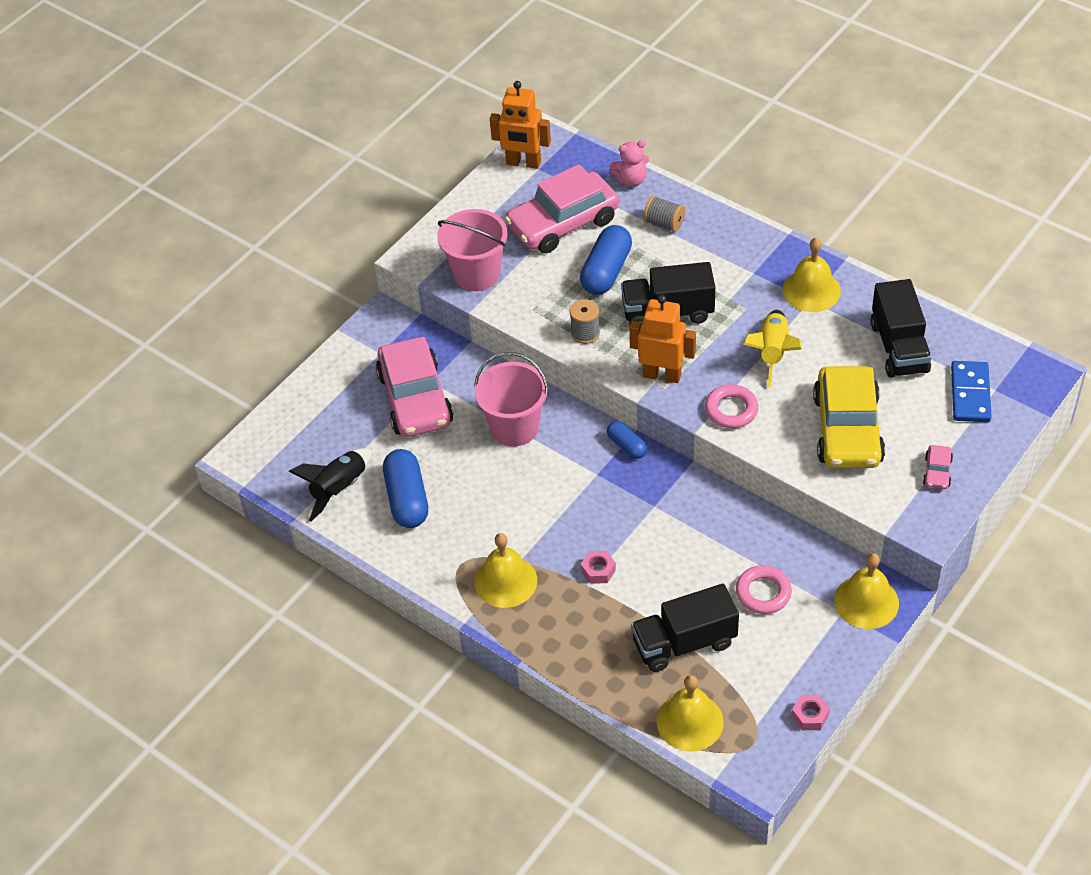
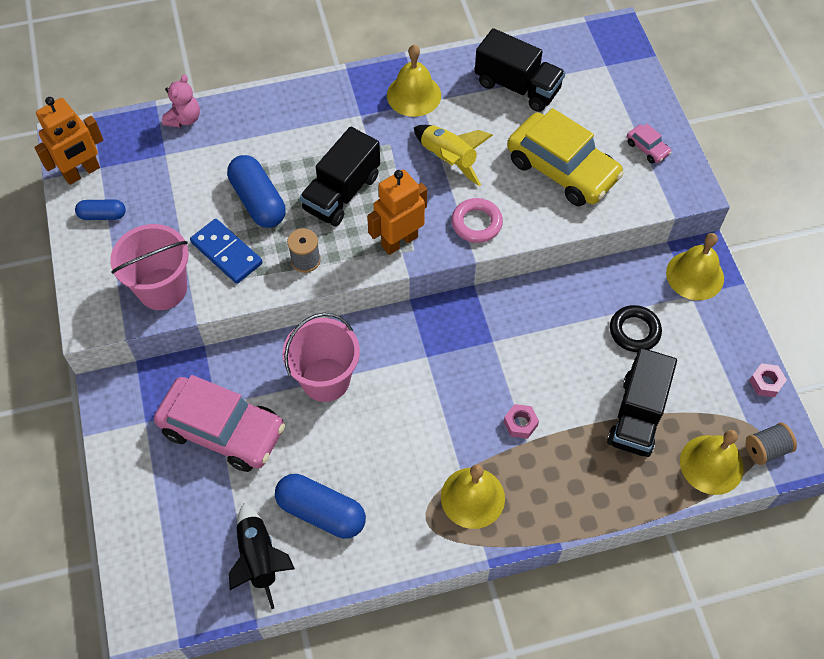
camera: 55 degrees left, 10 degrees up
pink car [505,164,619,253] -> none
blue capsule [607,421,647,459] -> blue capsule moved to [75,199,126,220]
grey spool [643,196,685,232] -> grey spool moved to [746,422,797,465]
pink ring [736,565,792,614] -> black ring [610,305,662,352]
blue domino [951,361,992,422] -> blue domino moved to [190,219,263,284]

